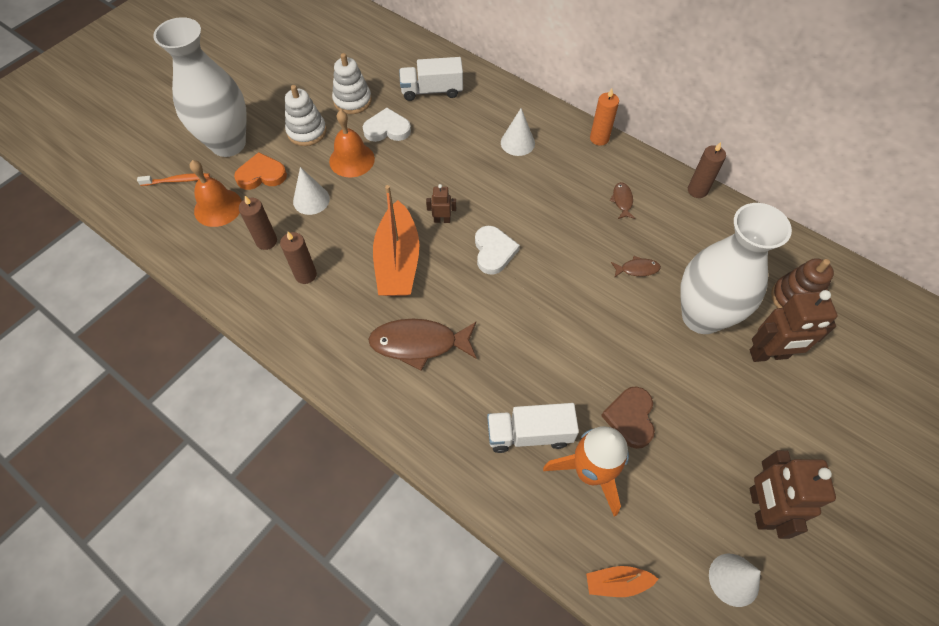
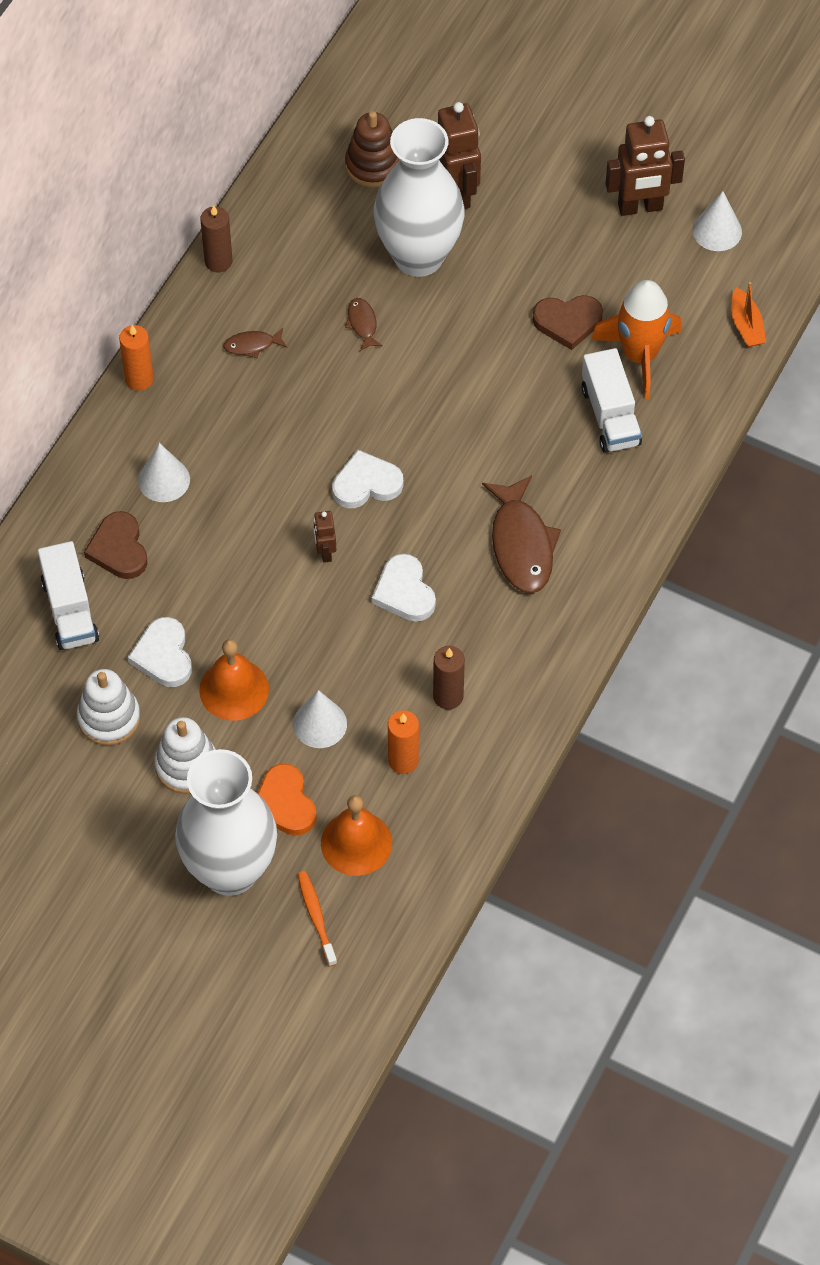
camera: 100 degrees left, 0 degrees up
brown candle [239,196,277,250] -> orange candle [388,710,419,774]
orange boat [373,185,419,296] -> white heart [372,554,436,622]
none -> brown heart [84,511,147,579]

